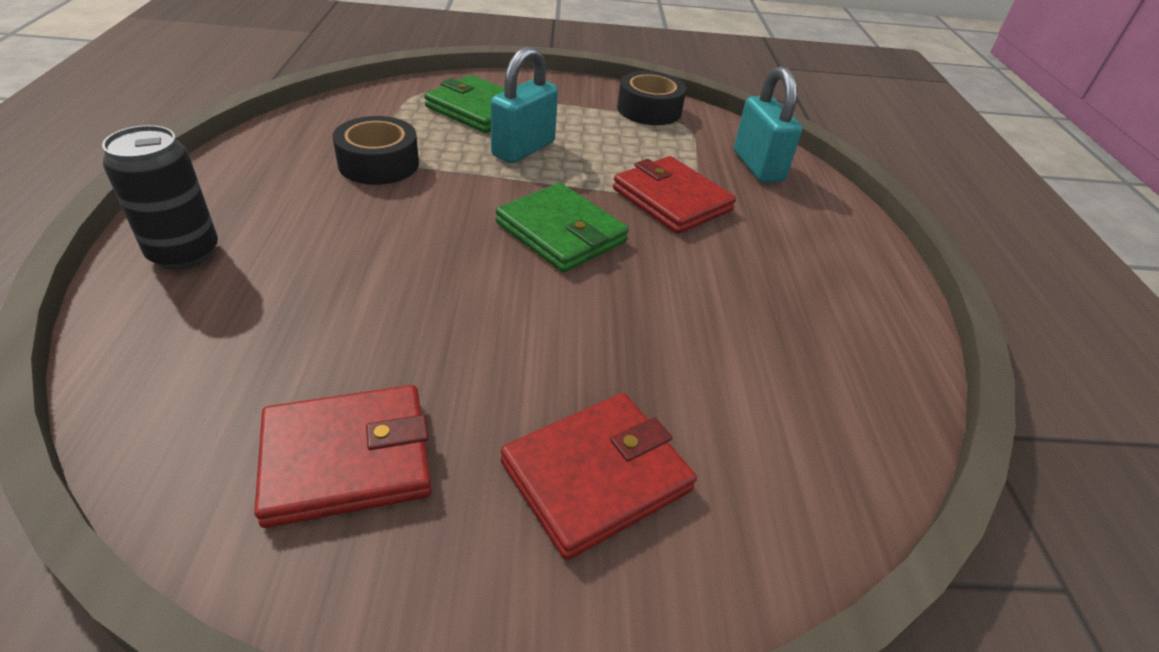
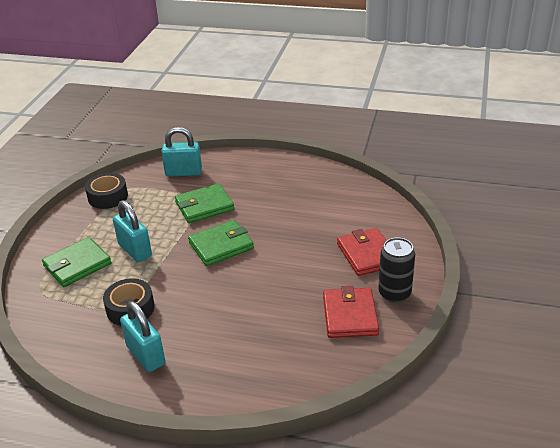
camera: 70 degrees left, 5 degrees down
black can [102,125,218,270] -> black can moved to [378,237,415,303]
red wallet [613,156,736,234] -> green wallet [175,183,234,223]
none -> turquoise padlock [120,301,165,372]

